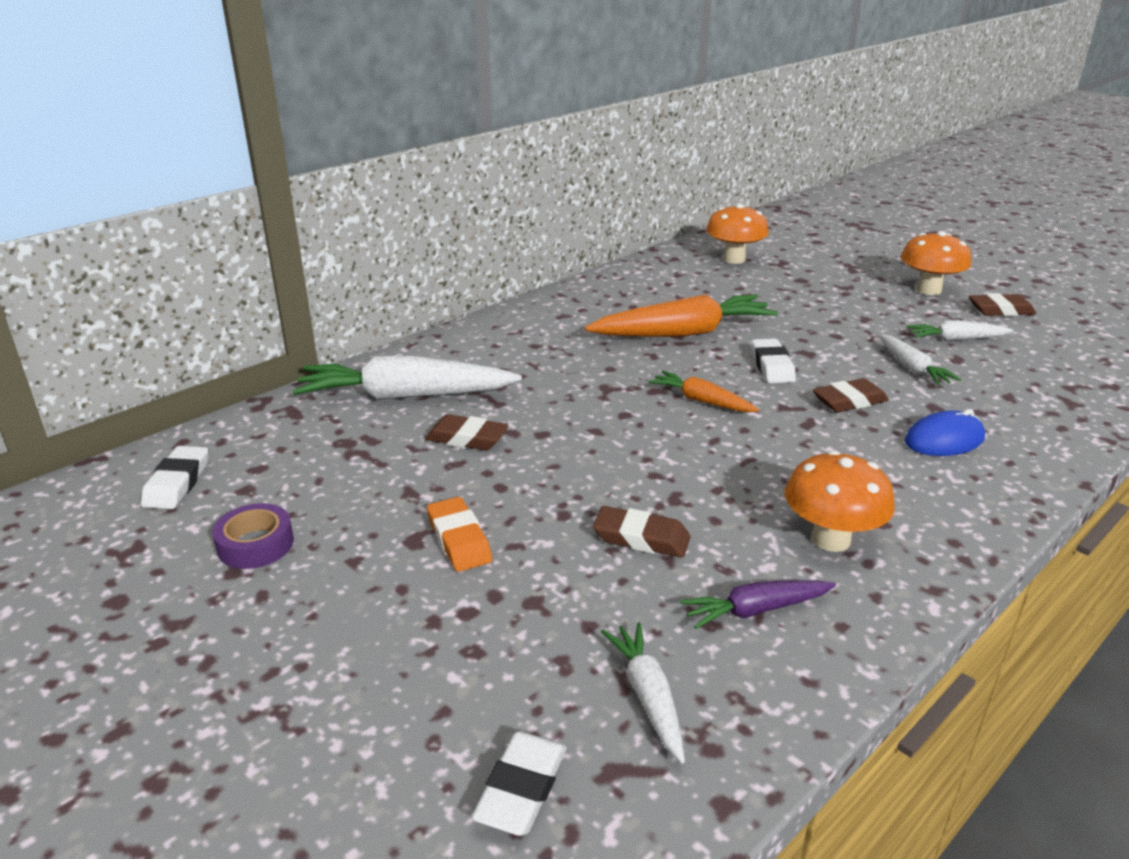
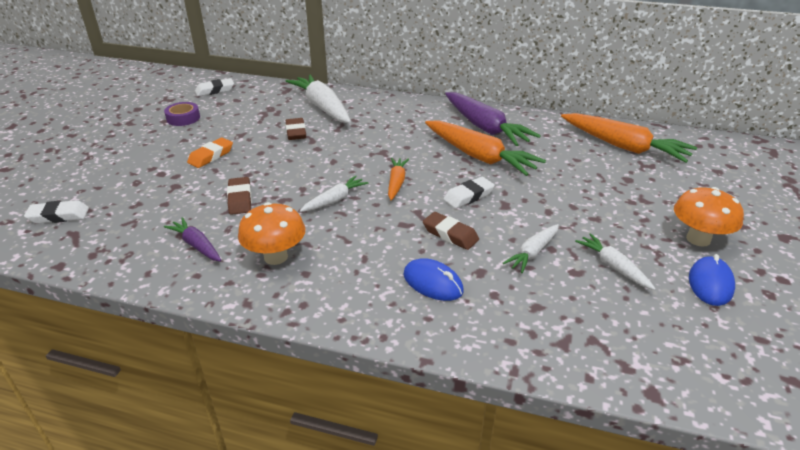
camera: 60 degrees right, 5 degrees up
white carrot [601,622,685,764] -> white carrot moved to [300,176,368,212]
orange mushroom [706,204,769,264] -> orange carrot [561,113,697,163]
brown eraser [969,293,1036,316] -> blue mouse [689,254,735,306]
none -> purple carrot [445,92,541,146]

